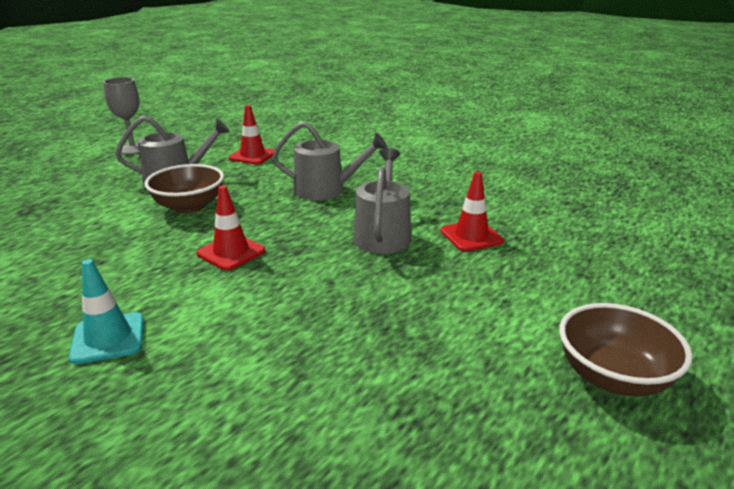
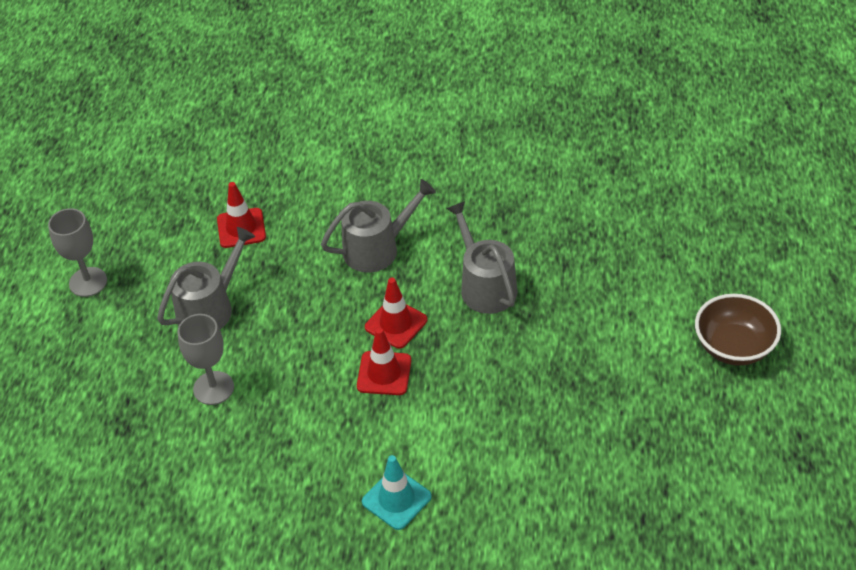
camera: 30 degrees left, 20 degrees up
brown bowl [145,164,224,213] -> none
red traffic cone [441,172,504,252] -> red traffic cone moved to [365,278,427,349]
none -> grey goblet [178,314,234,405]

